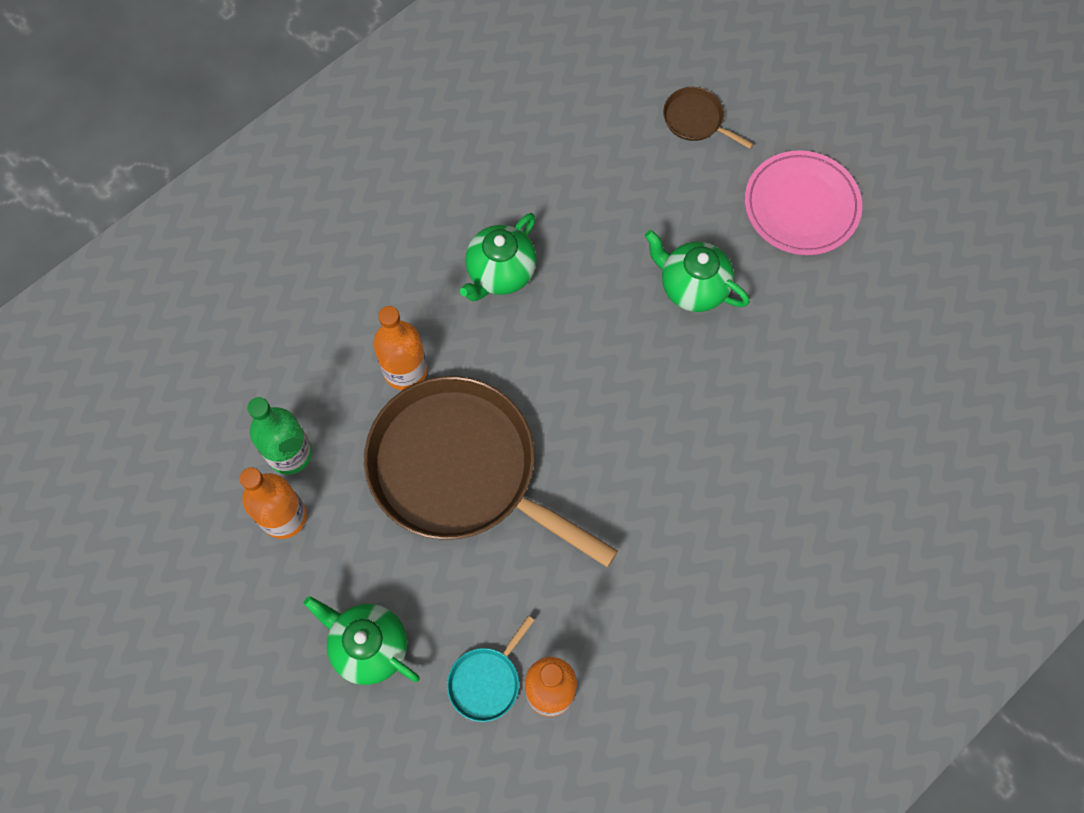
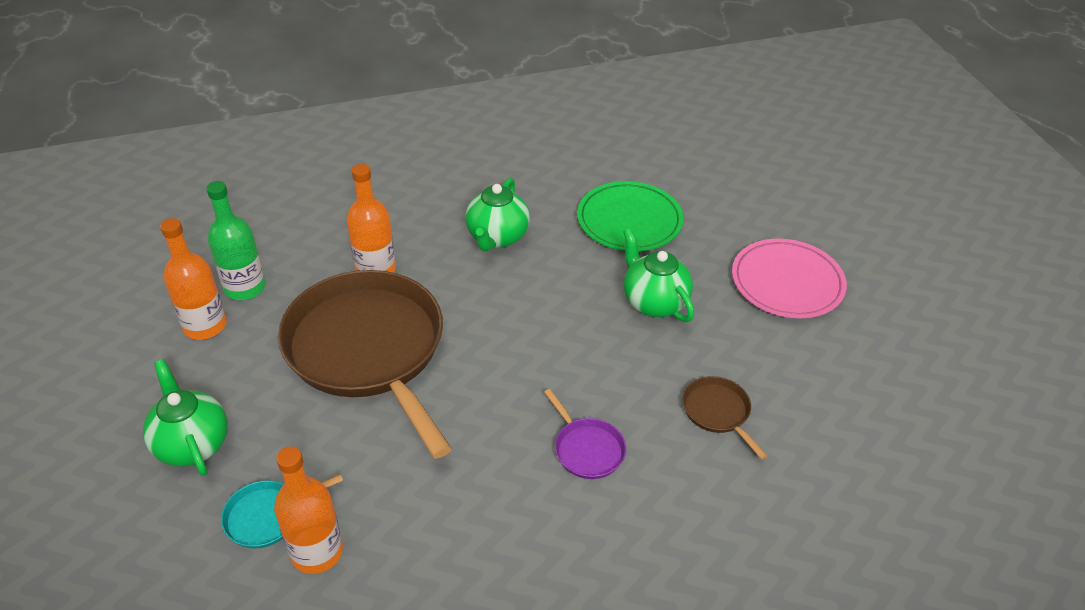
camera: 25 degrees right, 25 degrees down
green teapot [460,213,537,301] -> green teapot turned 45 degrees counterclockwise [466,178,530,251]
brown pan [663,87,754,149] -> brown pan moved to [682,376,767,459]
none -> purple pan [544,389,626,479]
none -> green plate [577,181,684,251]

